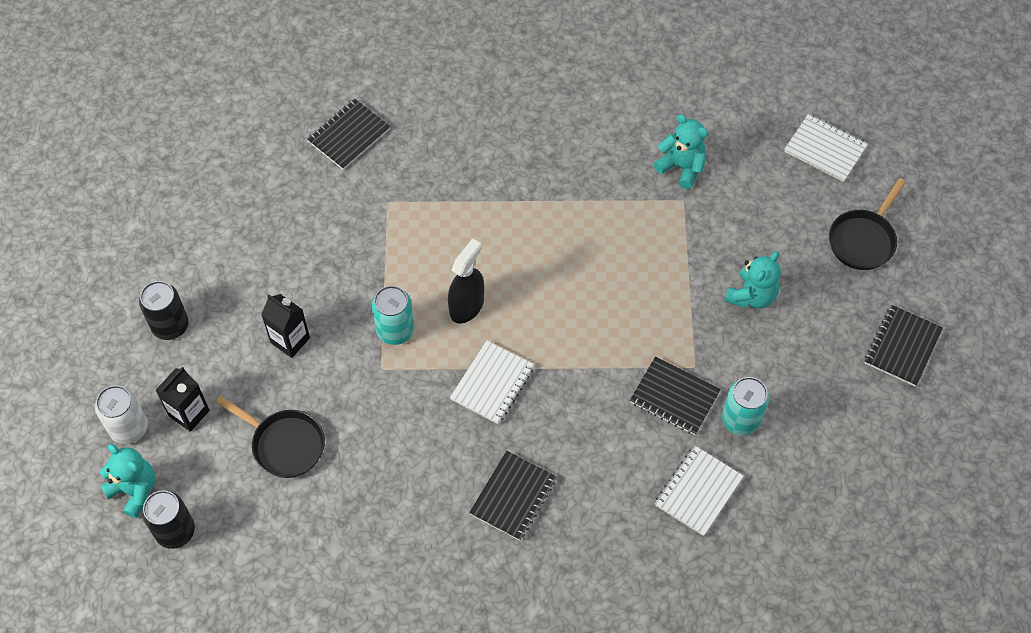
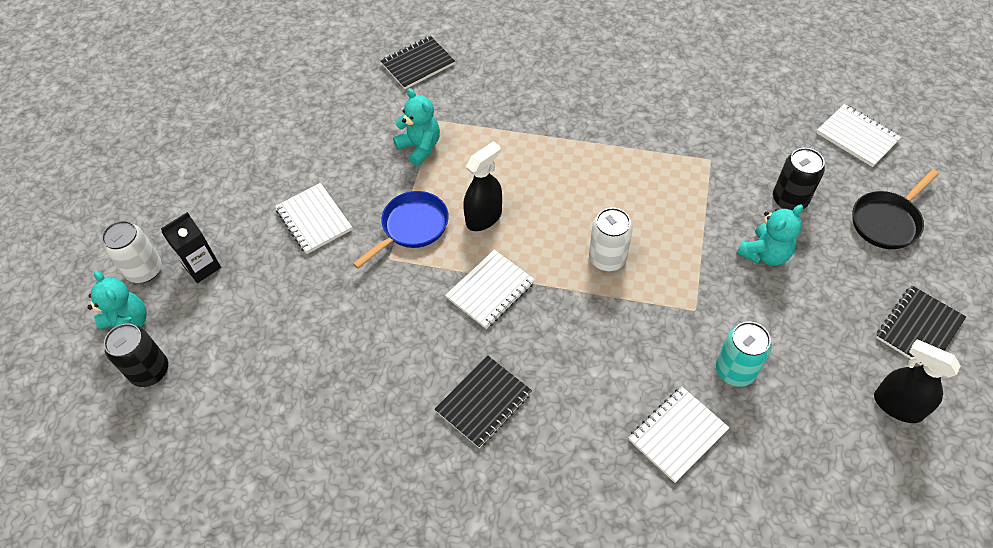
camera: 15 degrees right, 5 degrees down
black can [139,281,189,340] -> black can moved to [773,148,825,211]
black pan [215,396,325,478] -> none
black carton [261,294,310,358] -> white notebook [275,183,352,254]
turquoise can [372,286,414,345] -> blue pan [353,191,449,269]
black notebook [630,356,721,435] -> none
turquoise teddy bear [654,114,708,189] -> turquoise teddy bear moved to [393,88,440,166]
none -> white can [589,208,633,271]
none -> black spray bottle [874,340,961,423]

